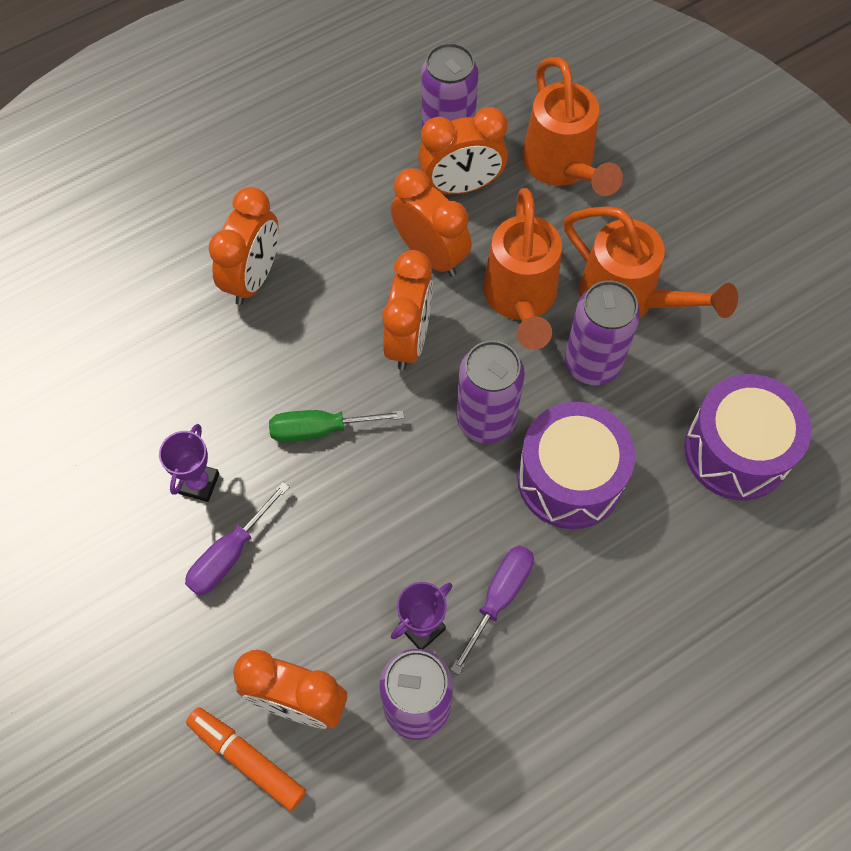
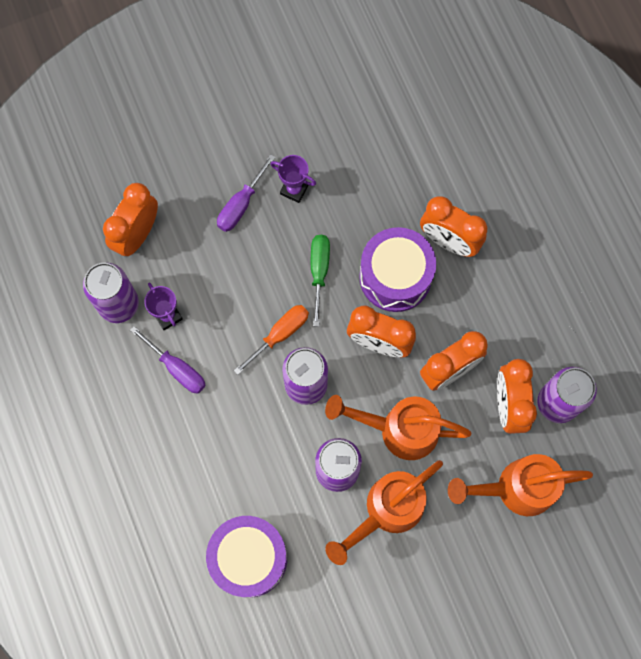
camera: 100 degrees right, 10 degrees up
purple screwdriver [185,482,290,596] -> purple screwdriver turned 105 degrees counterclockwise [217,154,275,232]
orange marker [186,707,306,811] -> none
purple drum [517,402,635,529] -> purple drum moved to [359,227,436,312]
none -> orange screwdriver [234,305,309,375]

